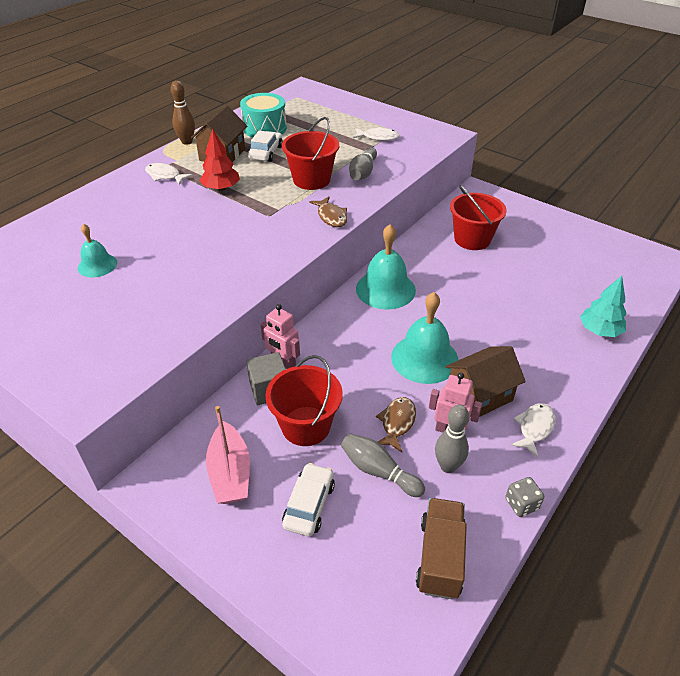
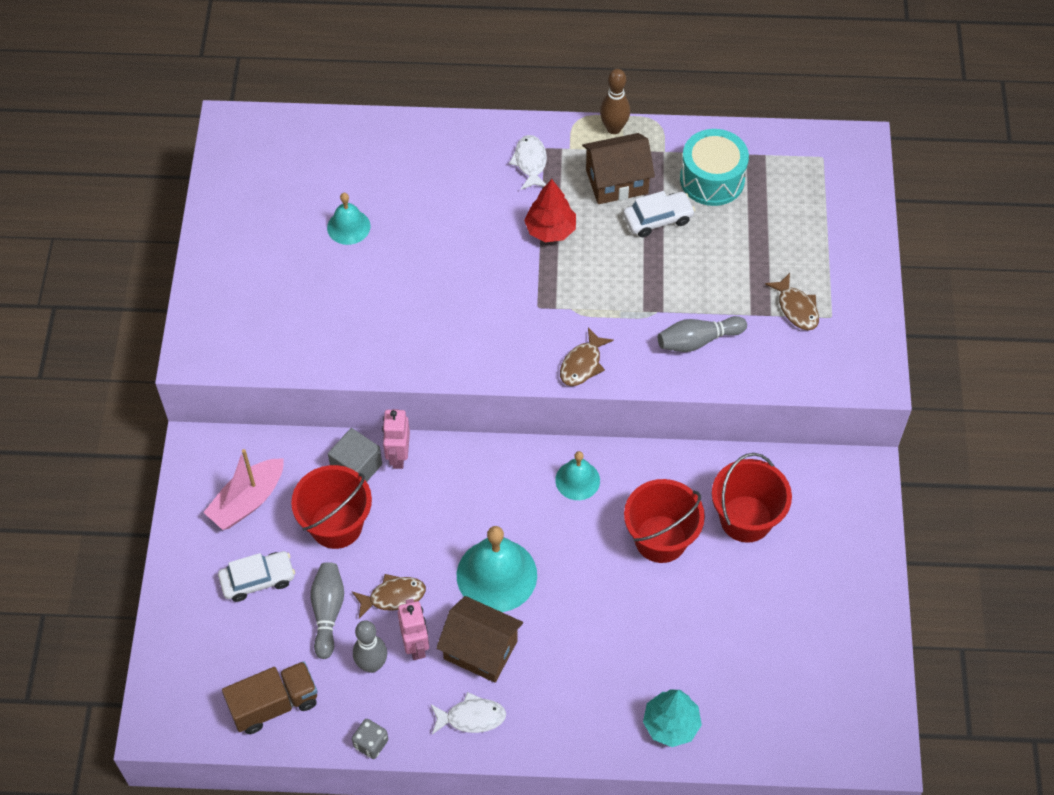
camera: 55 degrees right, 15 degrees up
red bucket [282,117,339,190] -> red bucket moved to [624,479,705,563]
white fish [353,127,400,141] -> brown fish [765,273,819,330]
turquoise bell [356,224,416,309] -> turquoise bell [555,451,600,500], size x0.57

